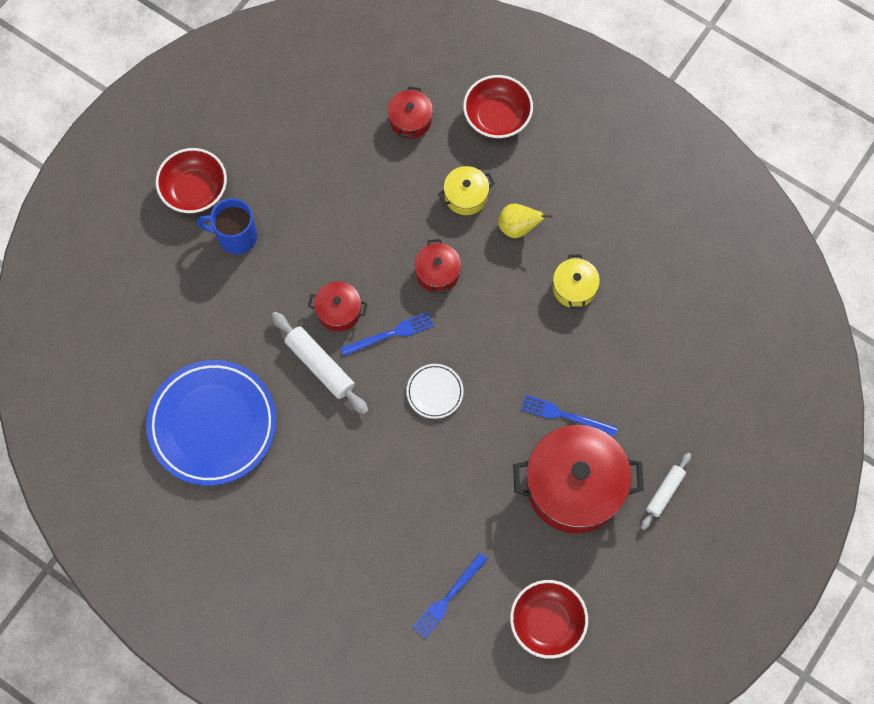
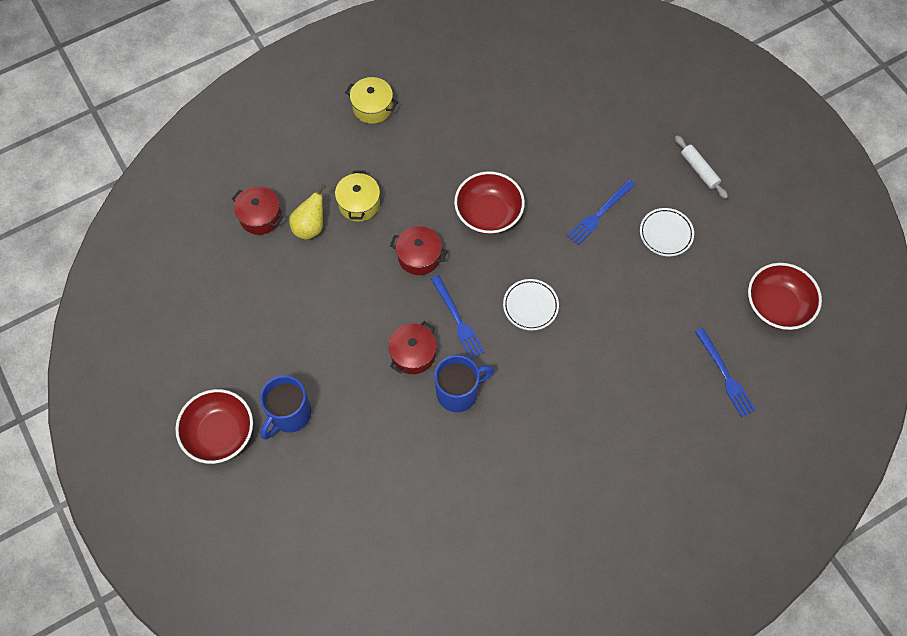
camera: 65 degrees left, 5 degrees down
blue plate [146,360,276,486] -> none
white rolling pin [271,312,368,414] -> blue mug [434,355,494,412]
blue fork [340,312,434,356] -> blue fork turned 150 degrees clockwise [431,275,485,359]
red bowl [463,75,533,139] -> red bowl moved to [454,171,525,234]
yellow pear [498,203,553,238] -> yellow pear moved to [289,184,325,240]
red pot [513,425,644,533] -> white plate [640,208,694,256]
yellow pot [553,254,600,309] -> yellow pot moved to [345,77,398,124]

